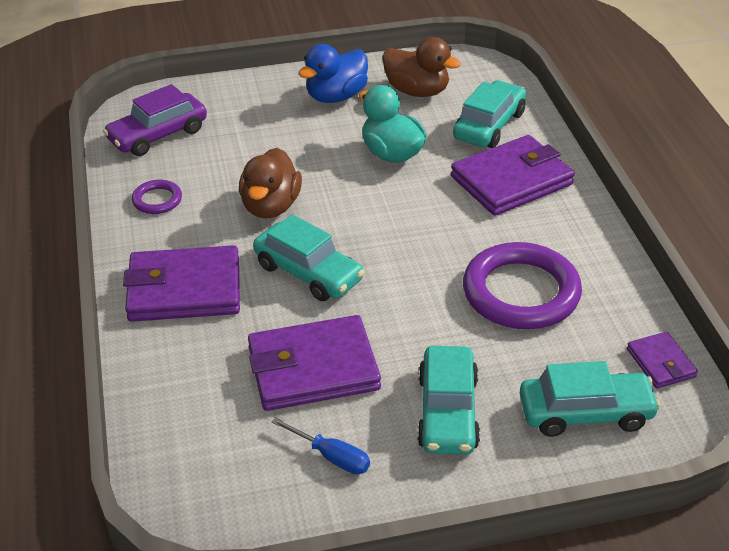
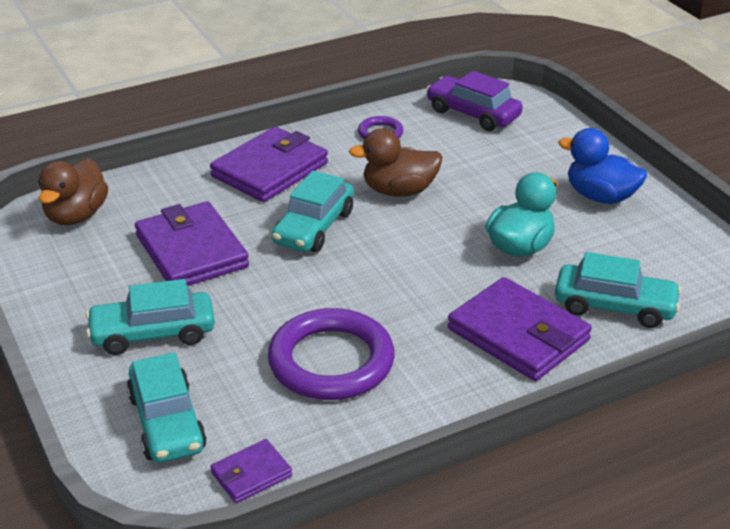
camera: 75 degrees right, 5 degrees down
purple wallet [123,245,240,322] -> purple wallet turned 60 degrees clockwise [210,127,328,202]
blue screwdriver [272,417,370,474] -> none
brown duck [382,37,461,97] -> brown duck moved to [38,158,108,225]

